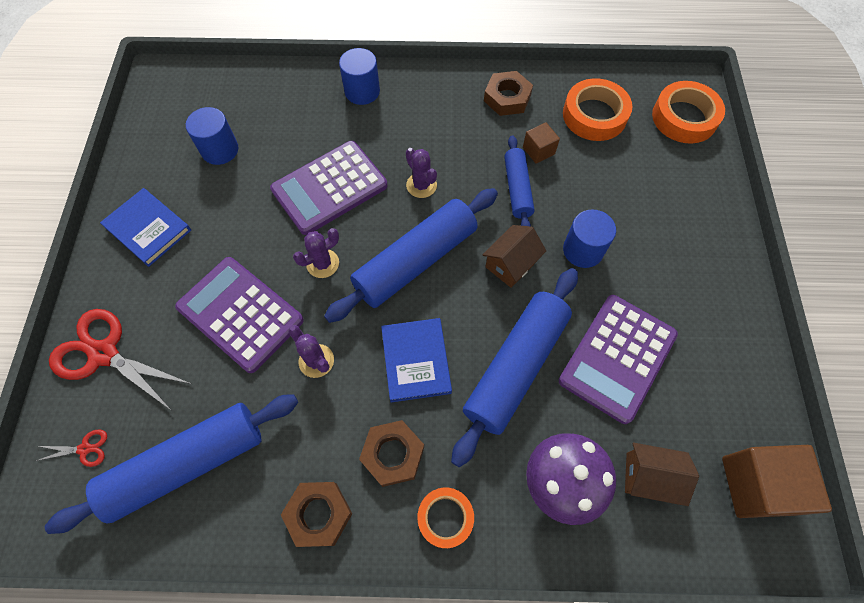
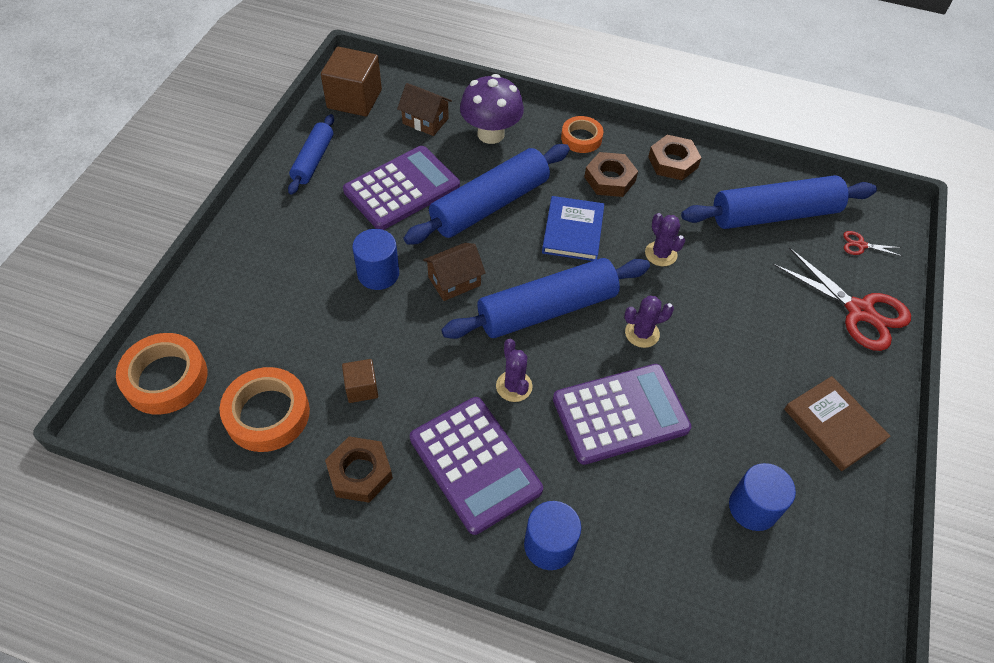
camera: 165 degrees left, 10 degrees down
blue book [100,188,191,267] -> brown book [784,376,891,471]
purple calculator [175,257,304,373] -> purple calculator moved to [410,397,543,535]
blue rolling pin [504,135,535,226] -> blue rolling pin moved to [288,114,334,195]

